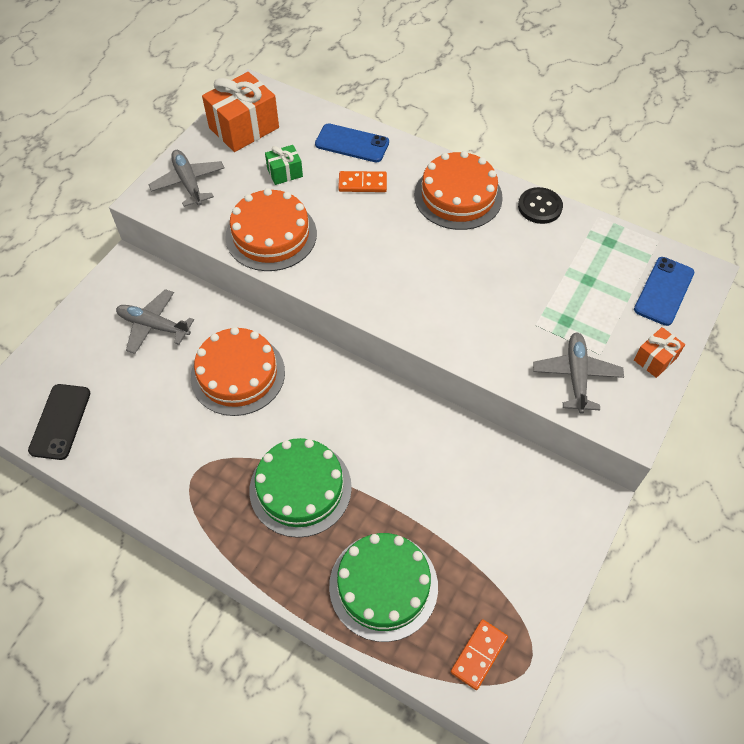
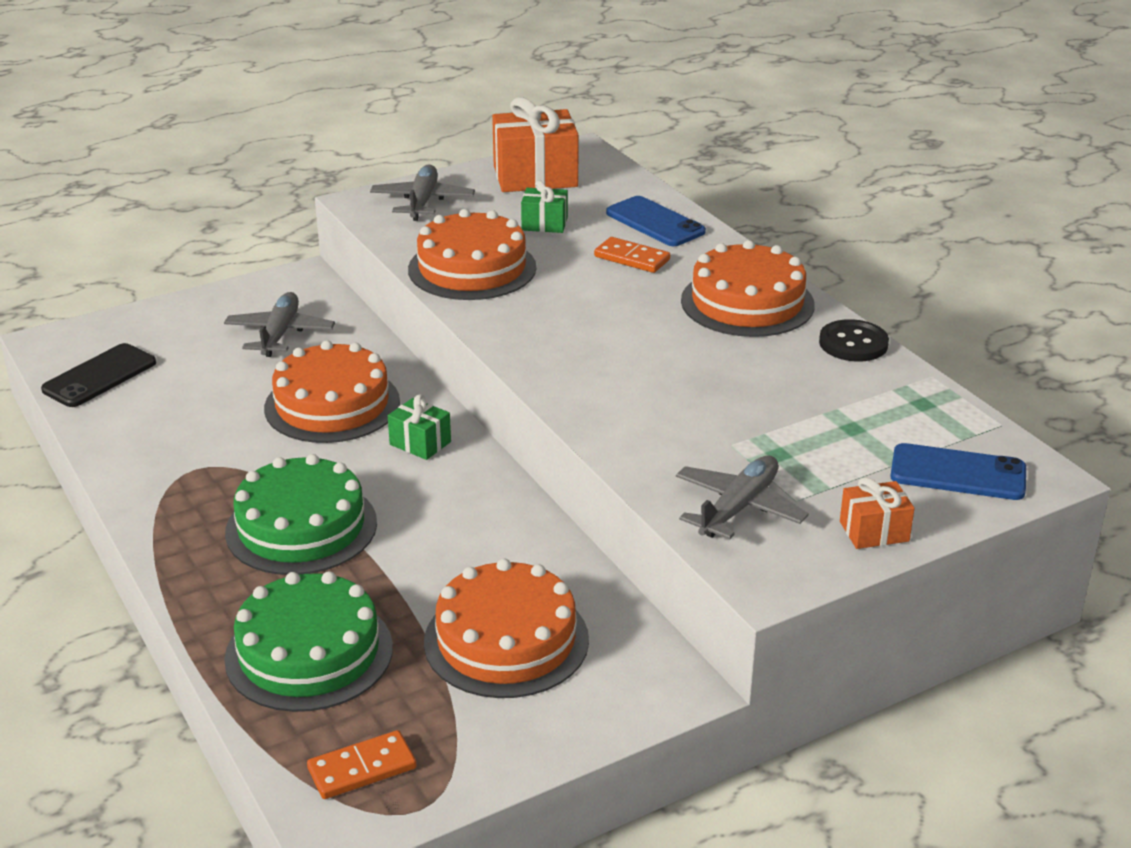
camera: 30 degrees right, 25 degrees down
grey plane [116,289,194,354] -> grey plane turned 45 degrees clockwise [224,292,335,357]
blue phone [634,257,694,326] -> blue phone turned 45 degrees clockwise [890,443,1026,500]
none -> green gift [388,394,451,460]
none -> orange cake [424,559,589,698]

